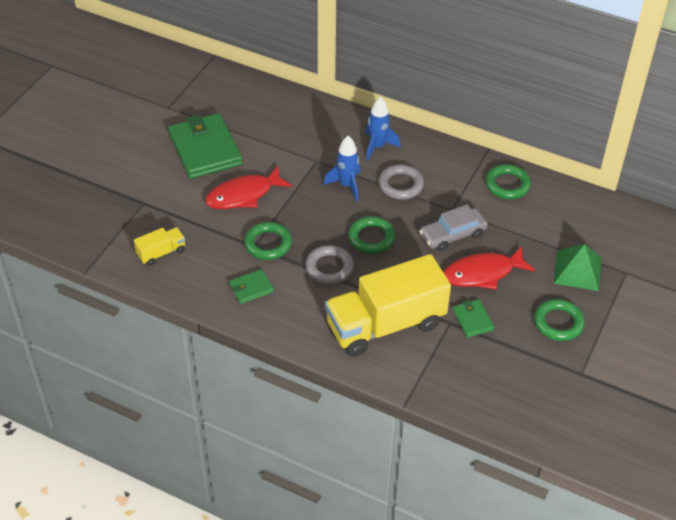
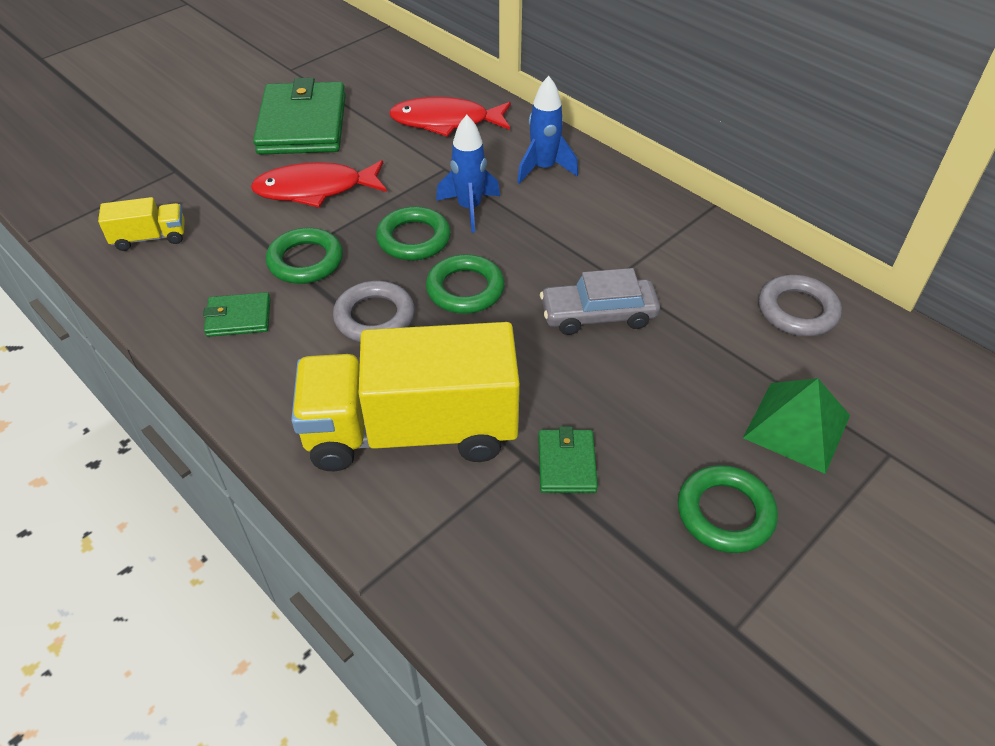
camera: 20 degrees right, 0 degrees up
grey ring [378,165,424,200] -> grey ring moved to [759,275,842,336]
red fish [443,246,535,290] -> red fish moved to [389,97,511,136]
green ring [485,164,531,199] -> green ring moved to [376,206,451,260]

